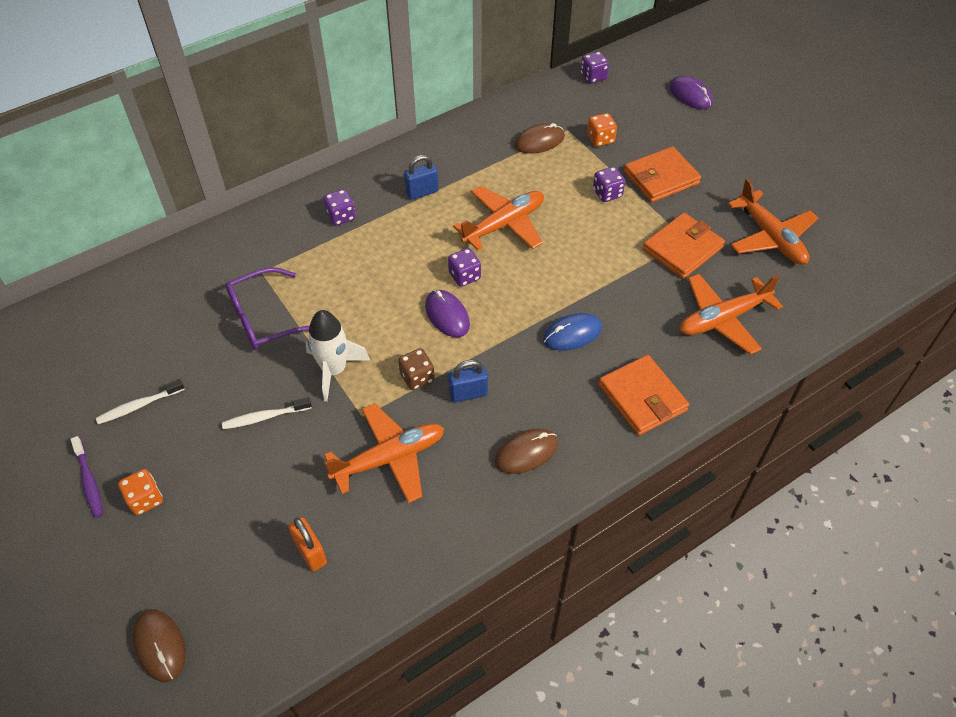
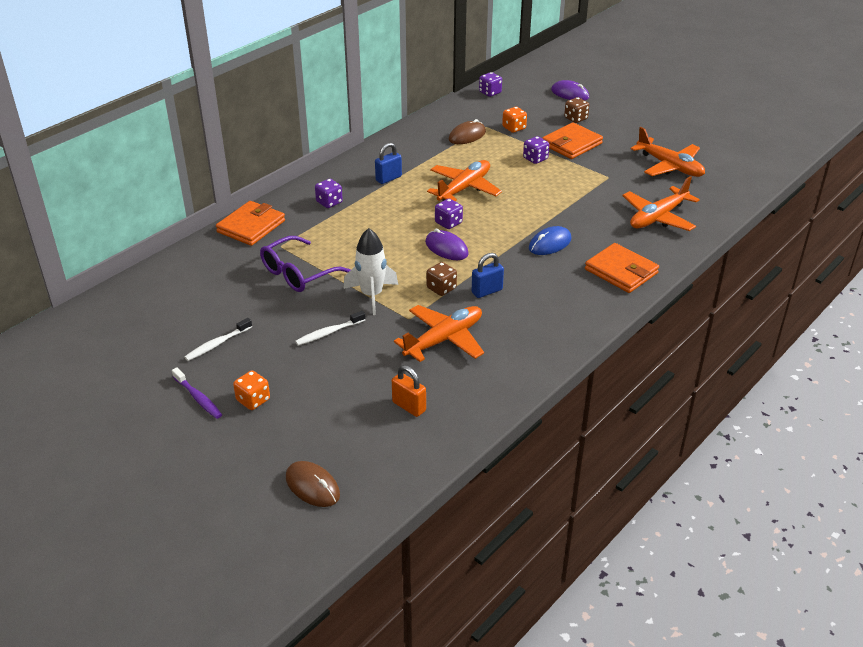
camera: 15 degrees left, 15 degrees down
brown mouse [495,429,558,474] -> none
orange wallet [643,213,725,279] -> orange wallet moved to [216,201,285,246]
none -> brown dice [564,97,589,123]

